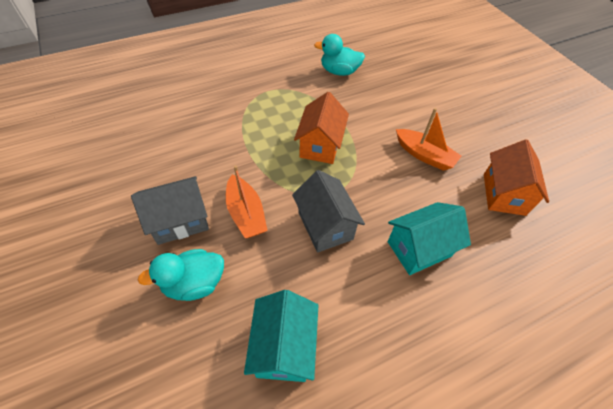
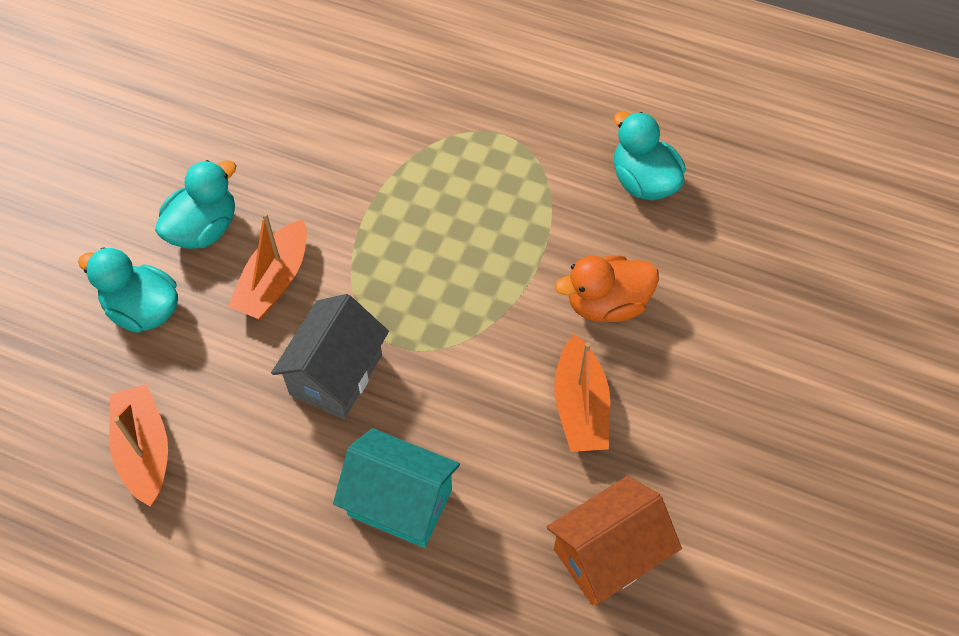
camera: 50 degrees right, 5 degrees up
grey house [131,176,209,245] -> turquoise duck [155,160,236,249]
turquoise house [244,290,319,382] -> orange boat [109,384,168,507]
orange house [294,92,349,164] -> none
none -> orange duck [555,255,659,322]

